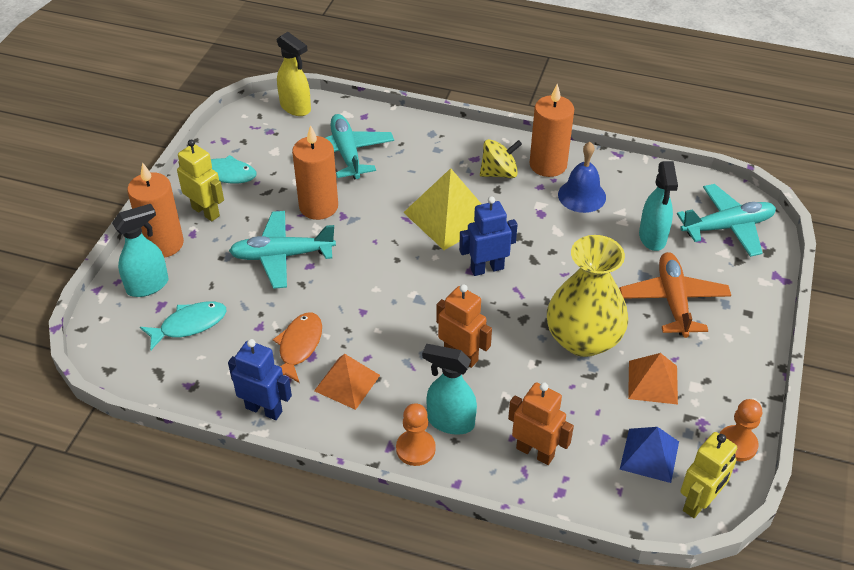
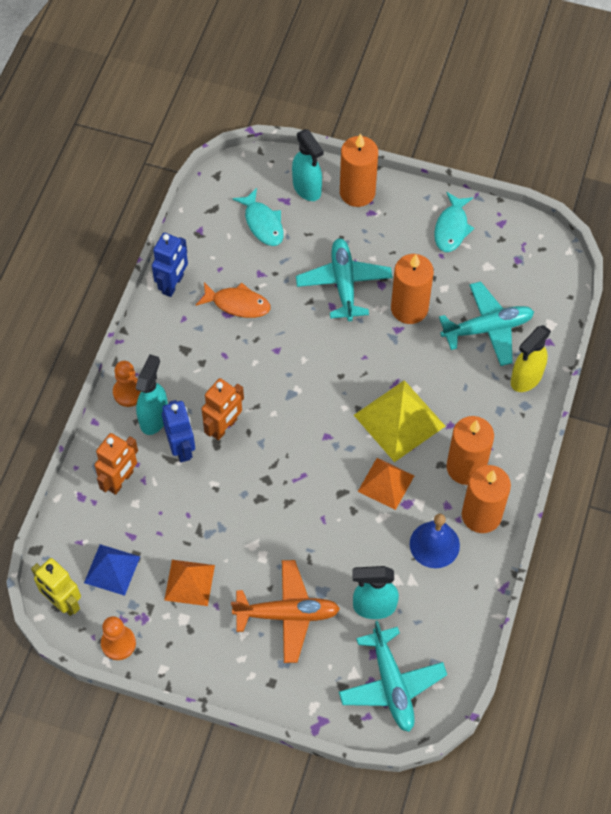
camera: 90 degrees right, 15 degrees up
yellow robot [177,140,224,221] -> none
yellow spray bottle [277,32,311,116] -> yellow spray bottle moved to [511,325,551,392]
orange pyramid [314,354,380,410] -> orange pyramid moved to [358,458,414,510]
blue robot [459,196,517,276] -> blue robot moved to [162,400,195,463]
yellow spinning top [480,139,522,178] -> orange candle [447,416,494,485]
yellow vase [547,235,628,357] -> none

